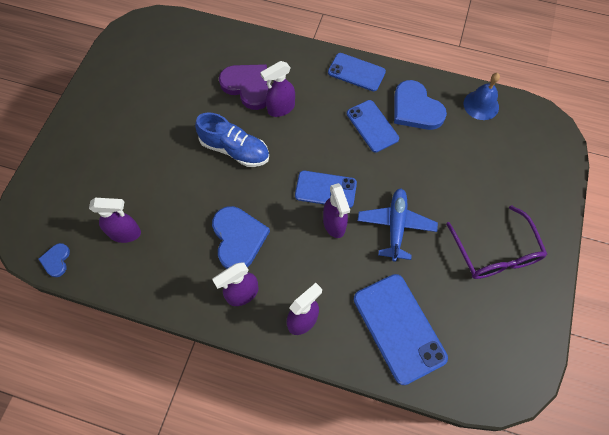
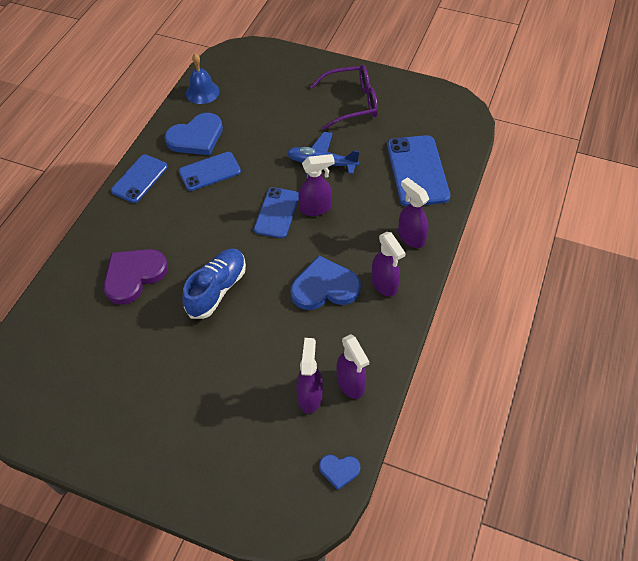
camera: 85 degrees left, 10 degrees down
purple spray bottle [260,61,295,117] -> purple spray bottle moved to [336,334,369,399]
blue phone [354,274,448,385] -> blue phone turned 75 degrees counterclockwise [387,135,450,206]

